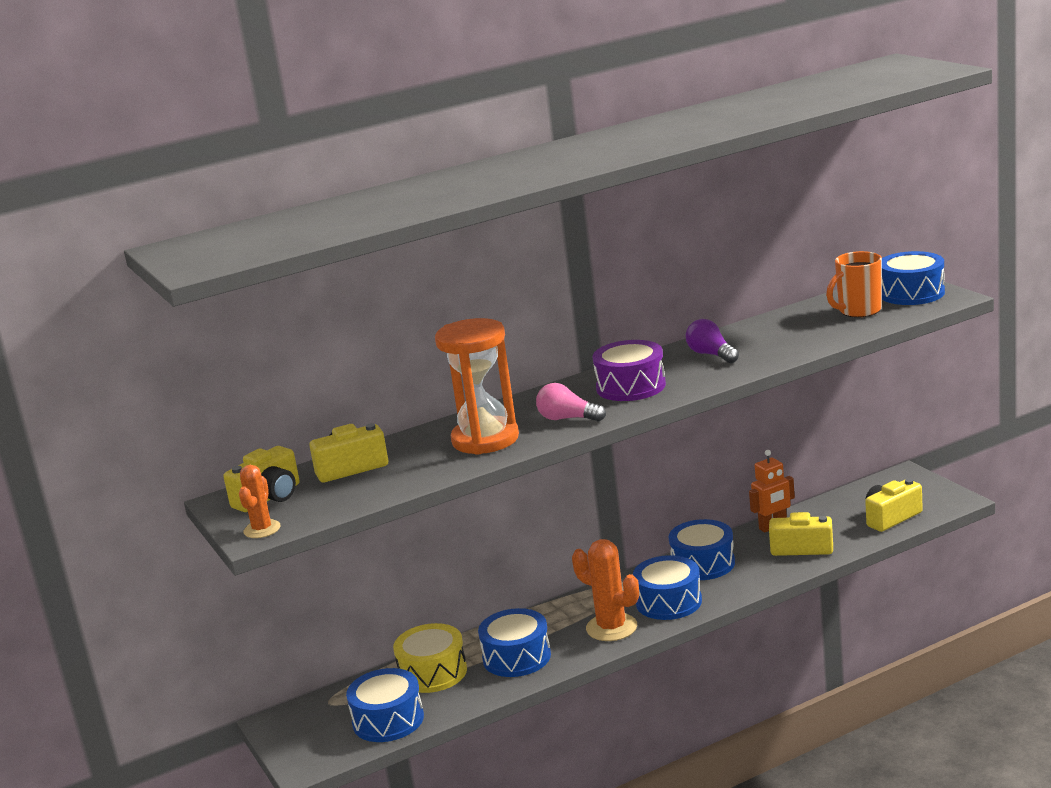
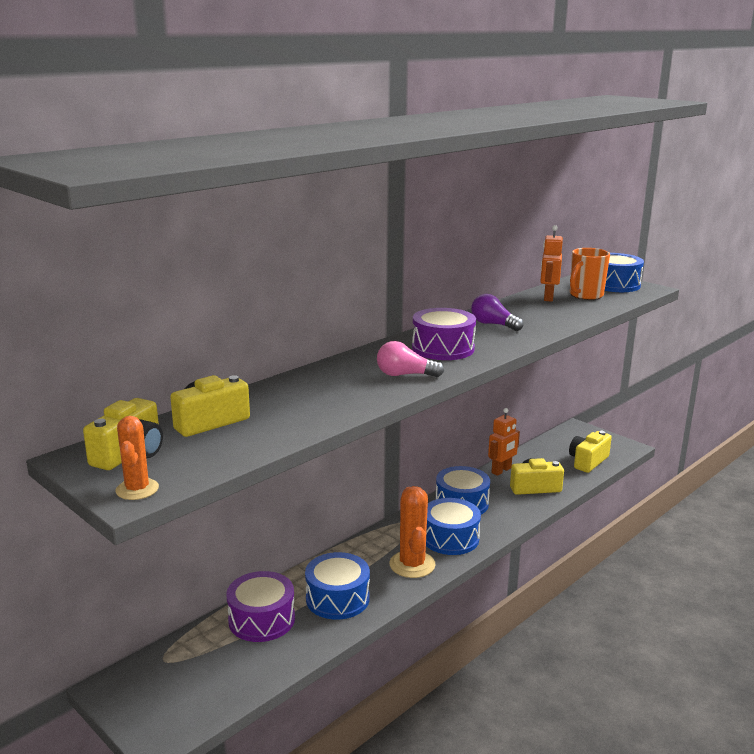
camera: 20 degrees left, 0 degrees up
blue drum [346,668,424,742] -> none
yellow drum [393,623,467,693] -> purple drum [226,571,295,642]
orange hourglass [435,318,519,455] -> none
orange cactus [572,539,639,641] -> orange cactus turned 60 degrees clockwise [389,486,436,578]
none -> orange robot [540,225,563,301]

